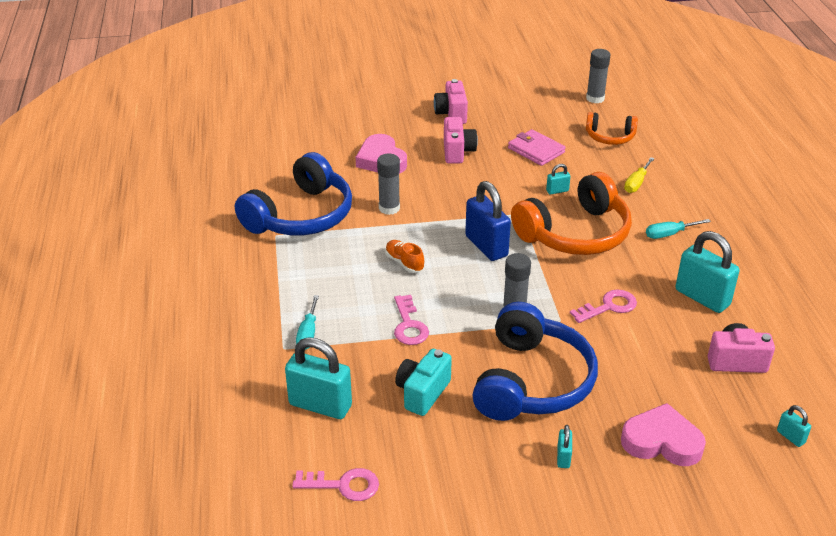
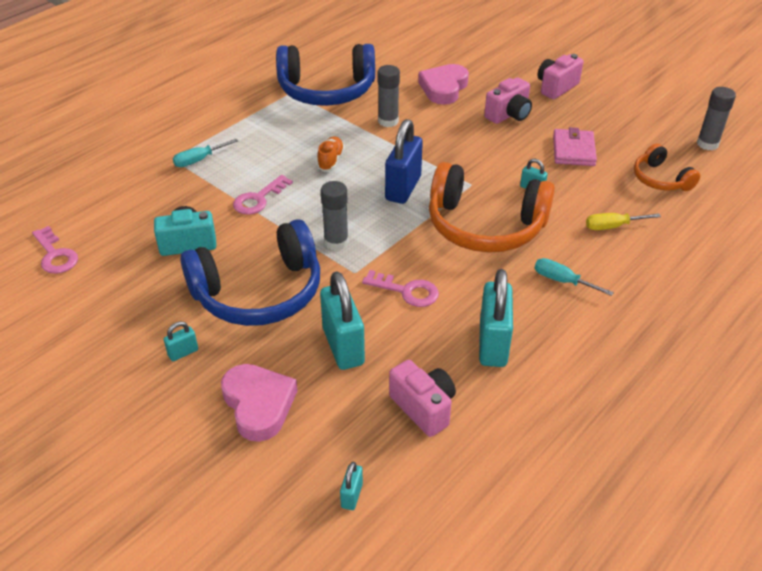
camera: 50 degrees right, 5 degrees up
turquoise padlock [285,337,352,419] -> turquoise padlock moved to [320,272,365,370]

